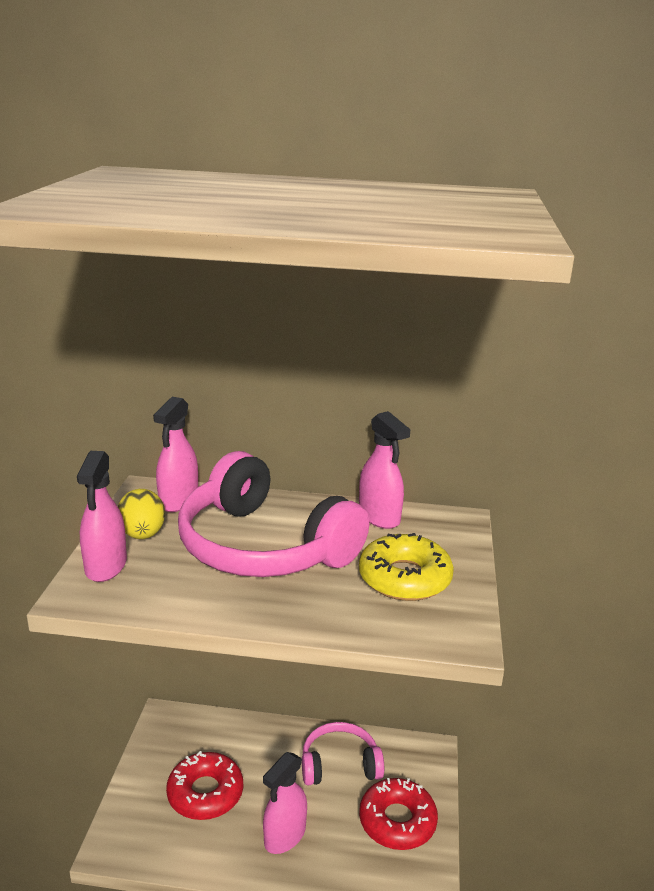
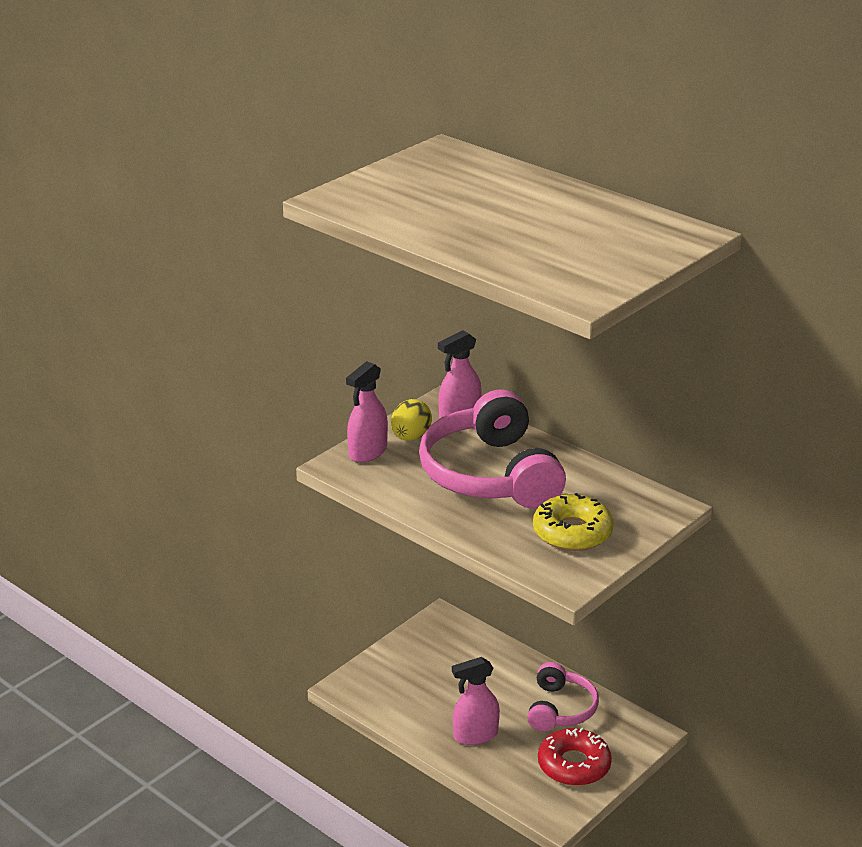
camera: 35 degrees right, 5 degrees up
red donut [166,751,243,820] -> none
pink headphones [302,722,384,785] -> pink headphones turned 75 degrees clockwise [527,662,599,731]
pink spray bottle [359,411,410,529] -> none

